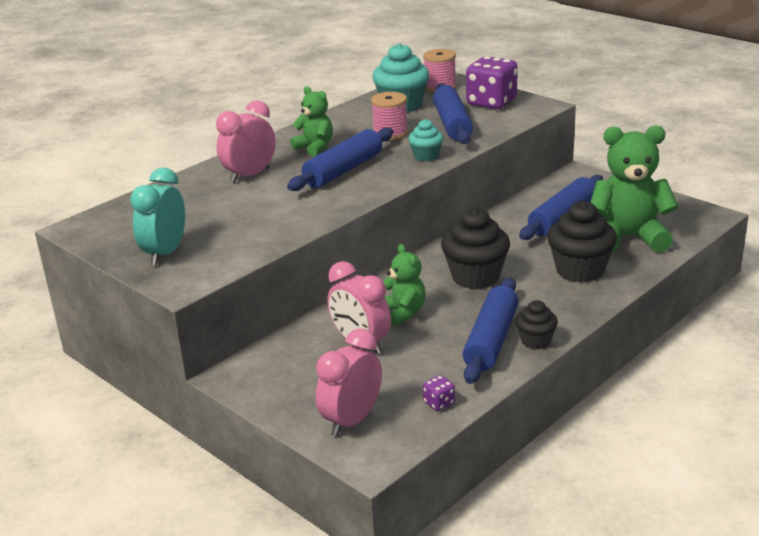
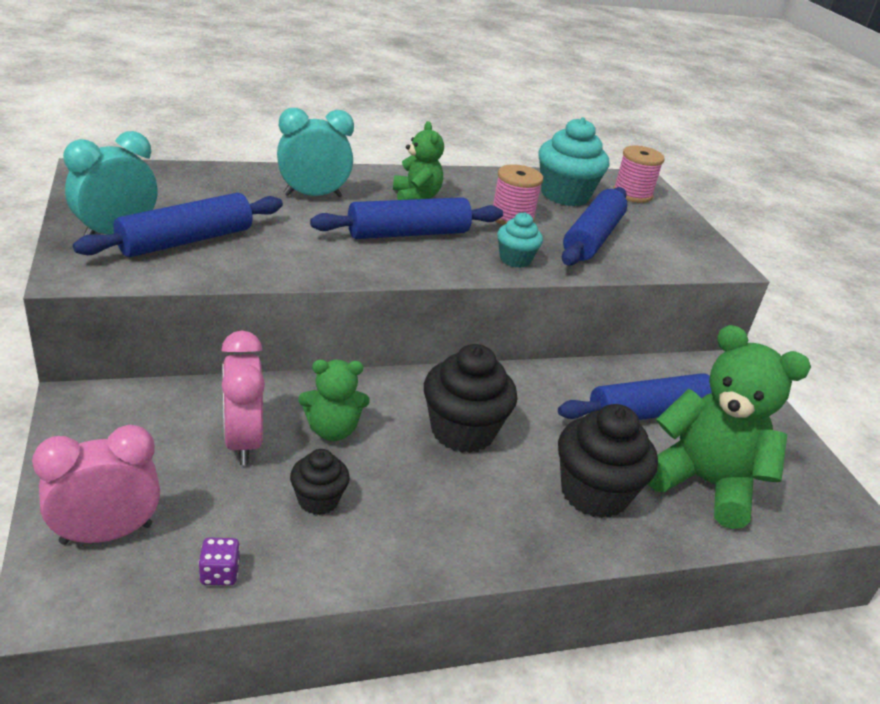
camera: 25 degrees right, 5 degrees up
pink clock [216,100,276,183] -> turquoise clock [277,108,354,197]
green teddy bear [383,244,426,326] -> green teddy bear turned 75 degrees clockwise [299,360,370,441]
blue rolling pin [462,277,519,384] -> blue rolling pin moved to [73,193,283,257]
purple dice [466,56,518,109] -> none
black cupcake [515,300,558,349] -> black cupcake moved to [290,449,350,515]

